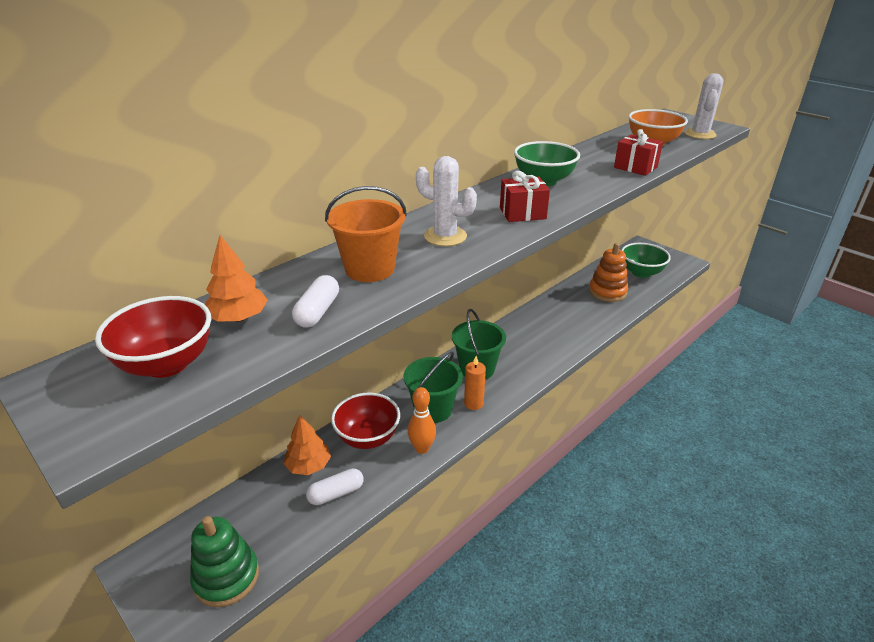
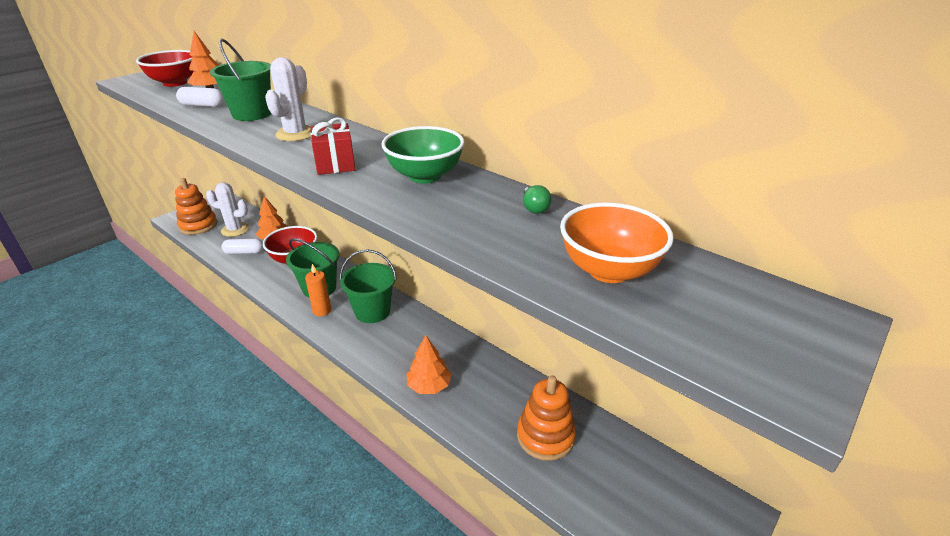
camera: 85 degrees right, 0 degrees up
green stacking toy [190,516,259,607] -> orange stacking toy [175,178,218,235]
white capsule [306,469,364,505] -> white capsule turned 60 degrees counterclockwise [221,238,263,254]
orange bucket [325,186,407,282] -> green bucket [210,39,271,121]
orange bowling pin [408,387,436,454] -> none
red gift [614,129,663,176] -> none
green bowl [622,243,671,278] -> none
white cactus [685,73,723,139] -> white cactus moved to [206,182,249,237]
none -> orange tree [406,335,452,394]
none -> green light bulb [523,185,552,214]

